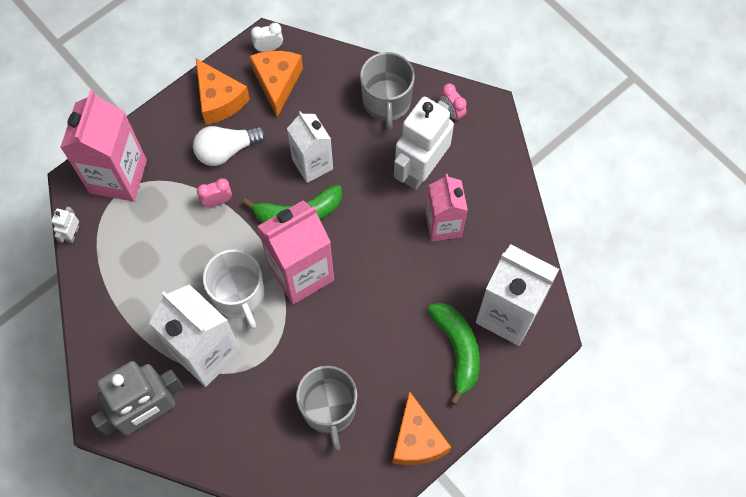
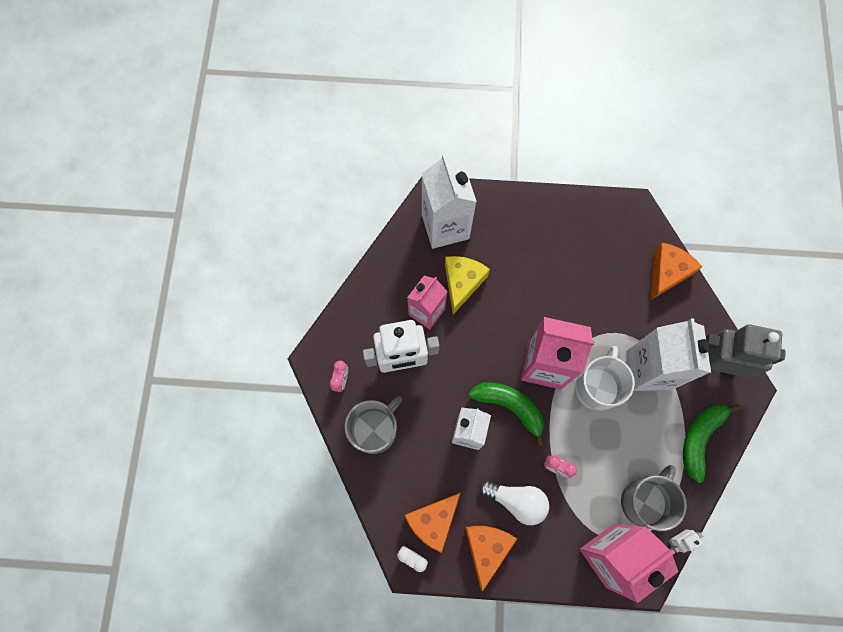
camera: 135 degrees left, 5 degrees up
grey mug [296,366,357,452] -> grey mug moved to [621,465,687,531]
orange cheese [392,391,451,465] -> orange cheese moved to [650,243,702,301]
green banana [428,303,480,405] -> green banana moved to [683,404,741,483]
none -> yellow cheese [445,256,490,315]

